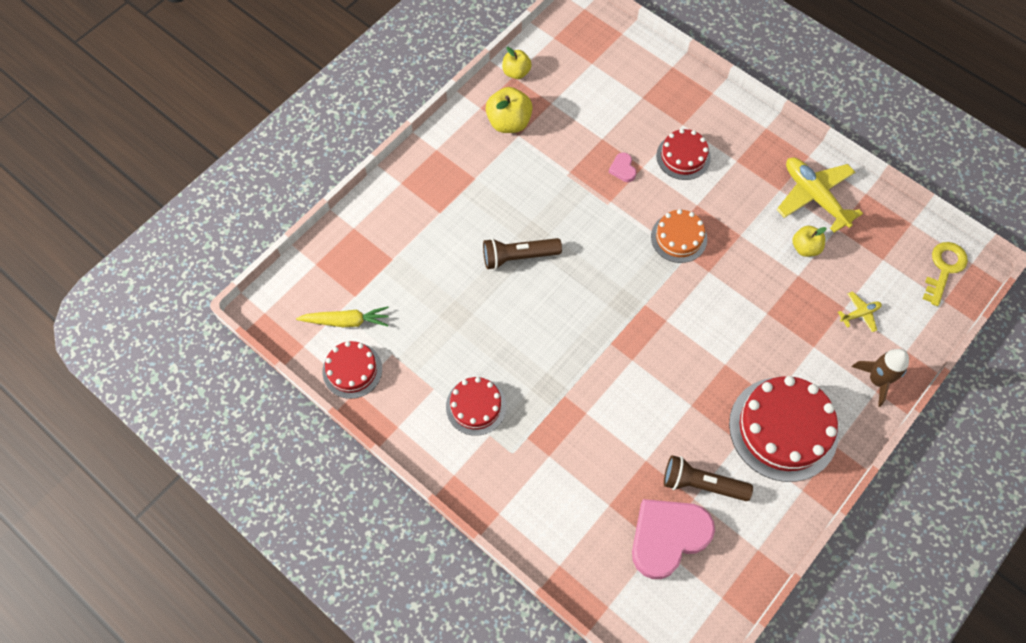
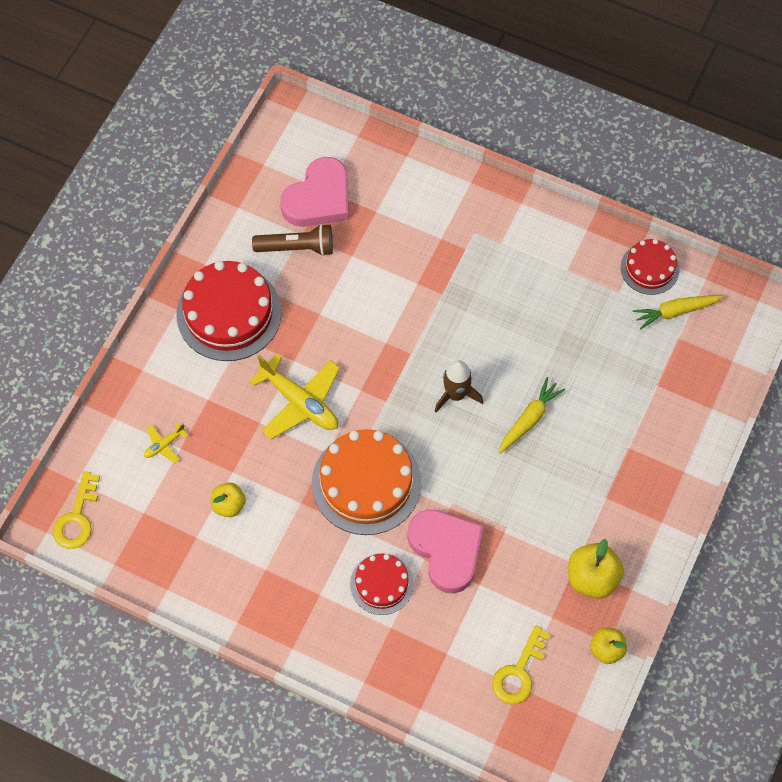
camera: 165 degrees right, 0 degrees up
red cake [446,377,506,436] -> none
brown flashlight [483,238,562,270] -> yellow carrot [499,377,565,454]
pink heart [609,153,636,182] -> pink heart [407,509,484,593], size x2.40
orange cake [651,209,707,263] -> orange cake [312,429,422,535], size x1.77
yellow plane [777,158,863,233] -> yellow plane moved to [249,354,340,439]
brown rocket [852,349,909,407] -> brown rocket moved to [435,360,483,412]
none -> yellow key [492,625,551,704]

